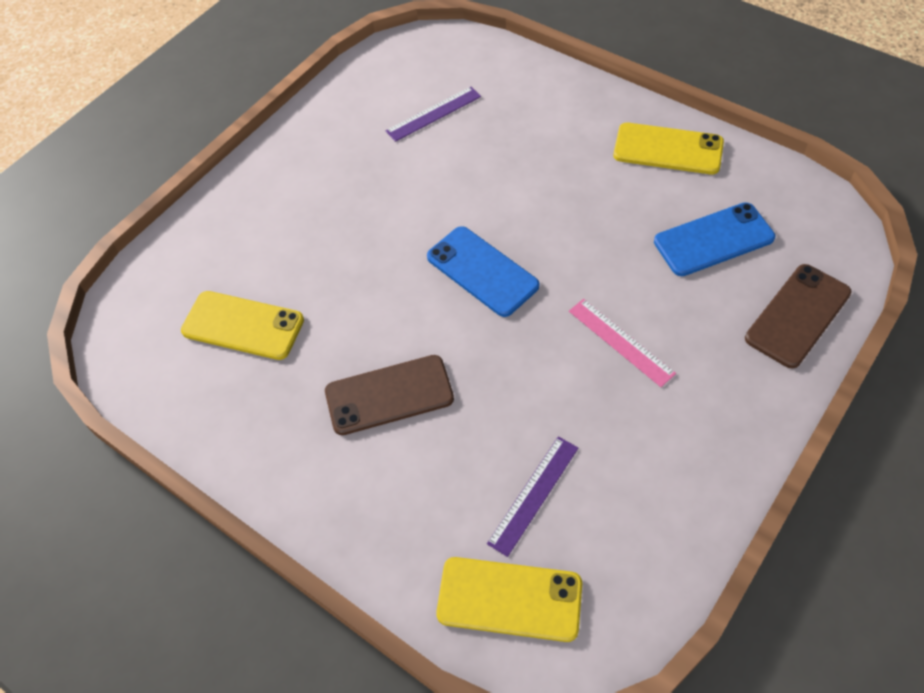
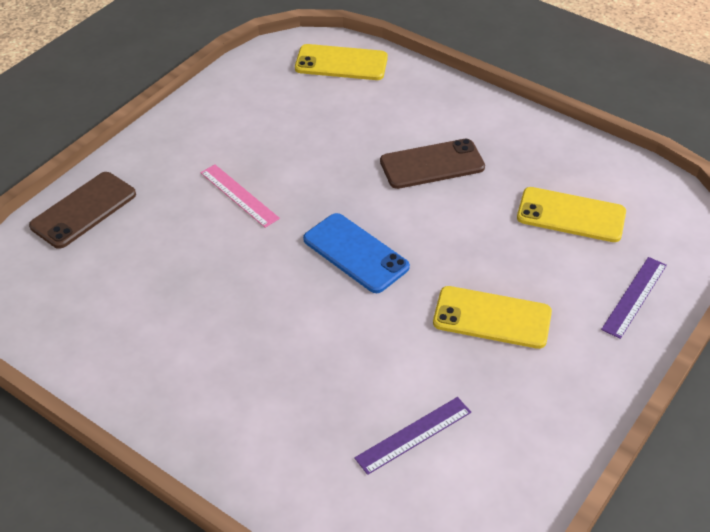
camera: 175 degrees right, 10 degrees down
purple ruler [487,437,578,557] -> purple ruler moved to [601,257,667,339]
yellow phone [614,123,724,175] -> yellow phone moved to [433,286,552,349]
blue phone [654,202,775,276] -> none

